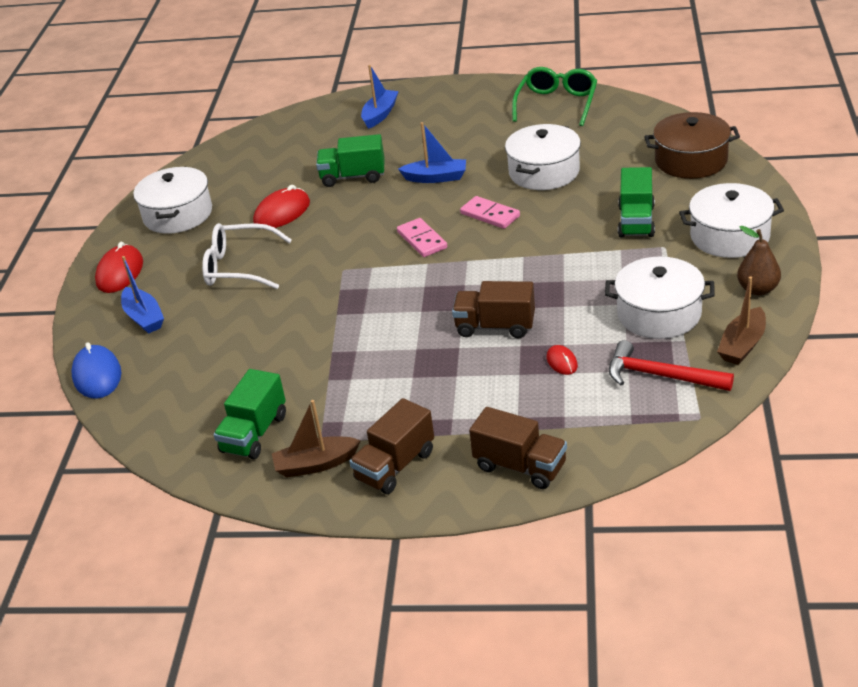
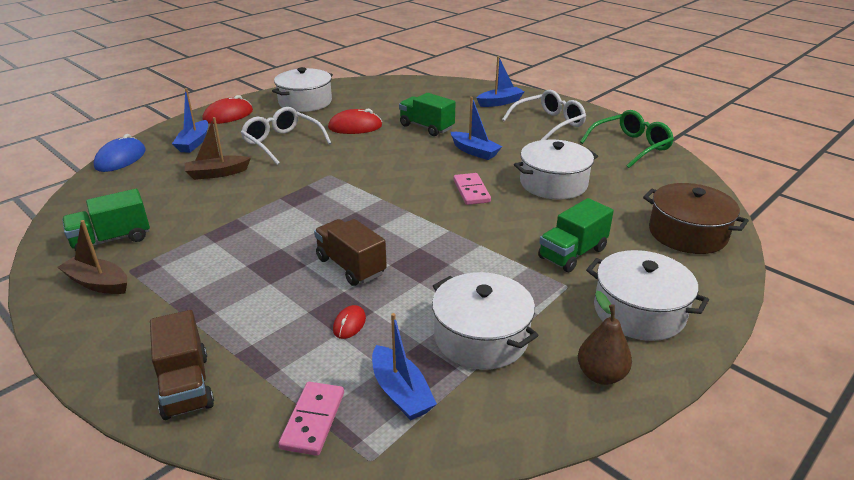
camera: 35 degrees right, 5 degrees down
brown truck [349,398,434,494] -> none
pink domino [397,218,447,257] -> pink domino moved to [278,382,344,456]
red hammer [609,340,734,391] -> blue boat [372,313,437,421]
brown boat [717,276,766,365] -> brown boat moved to [185,117,251,180]
none -> white glasses [502,90,586,140]

